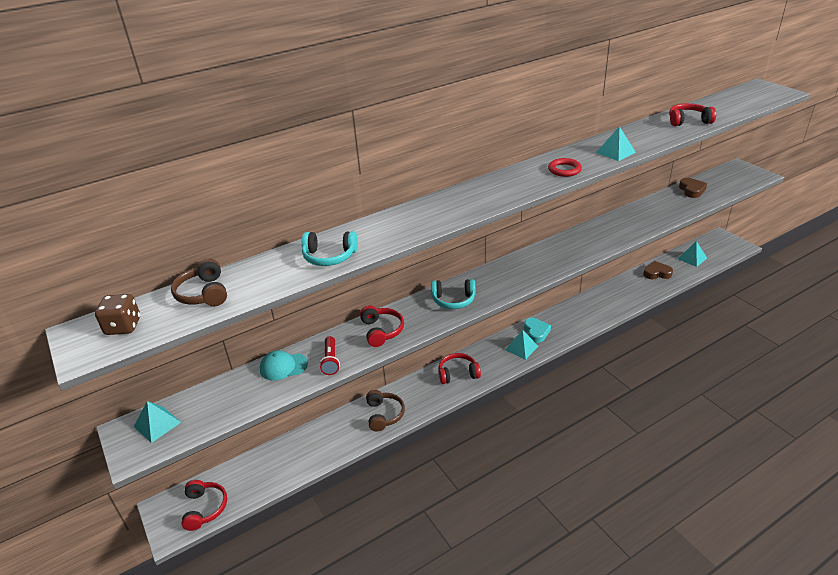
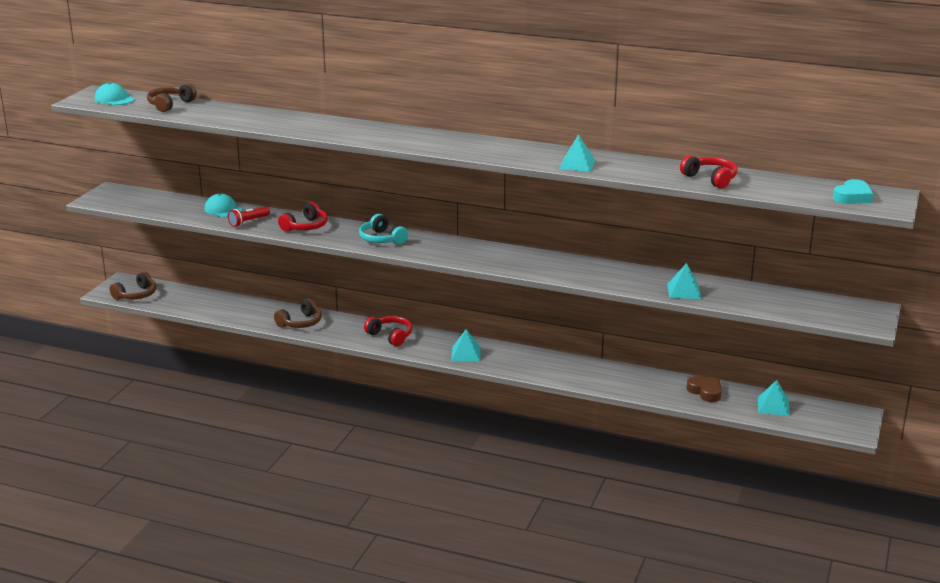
camera: 50 degrees right, 10 degrees down
brown dice [95,294,140,335] -> turquoise cap [95,82,135,105]
turquoise pyramid [134,401,181,443] -> turquoise pyramid moved to [667,263,702,299]
red headphones [181,480,227,531] -> brown headphones [109,272,156,300]
turquoise headphones [302,231,358,266] -> none
turquoise heart [524,318,551,343] -> turquoise heart moved to [833,179,873,204]
red ring [548,158,582,177] -> none
brown heart [679,178,707,198] -> none

